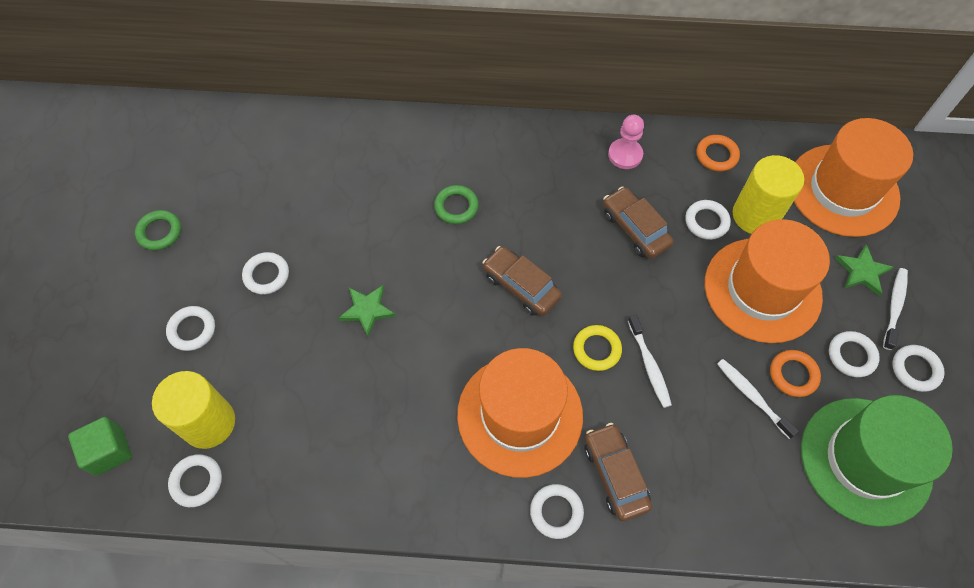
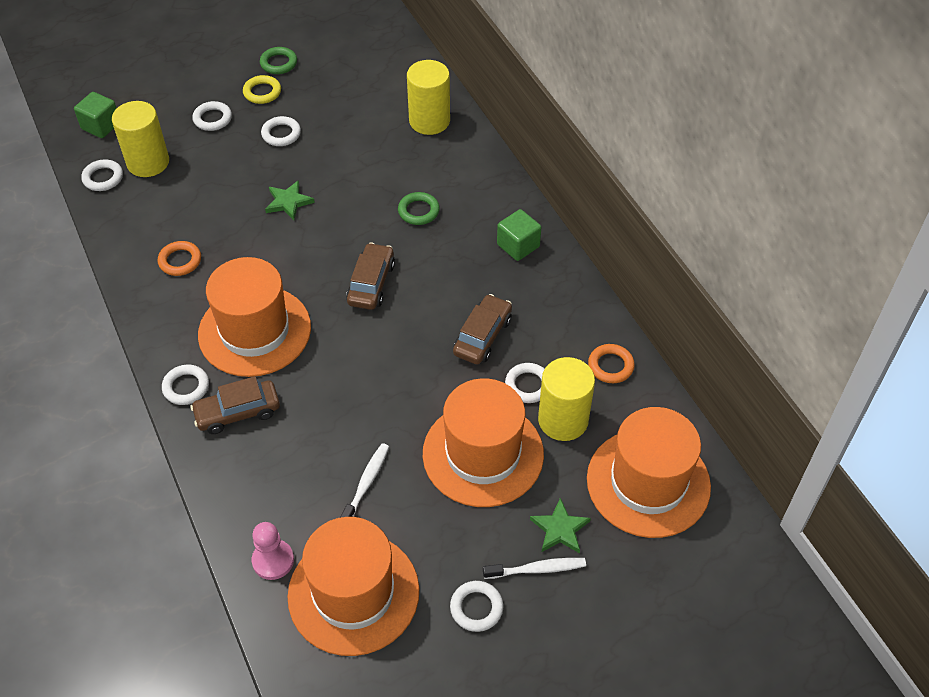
camera: 60 degrees right, 10 degrees down
yellow ring [573,325,622,371] -> yellow ring moved to [243,75,281,104]
brown car [584,423,652,521] -> brown car turned 150 degrees counterclockwise [190,376,280,434]
pink pawn [608,115,644,169] -> pink pawn moved to [252,522,294,580]
white toothbrush [628,315,672,408] -> none
orange ring [770,350,821,397] -> orange ring moved to [158,241,201,276]
green hat [801,395,953,527] -> orange hat [287,517,419,656]
white ring [829,331,880,377] -> none
none -> yellow cylinder [407,60,450,135]
none -> green cube [497,209,541,261]

